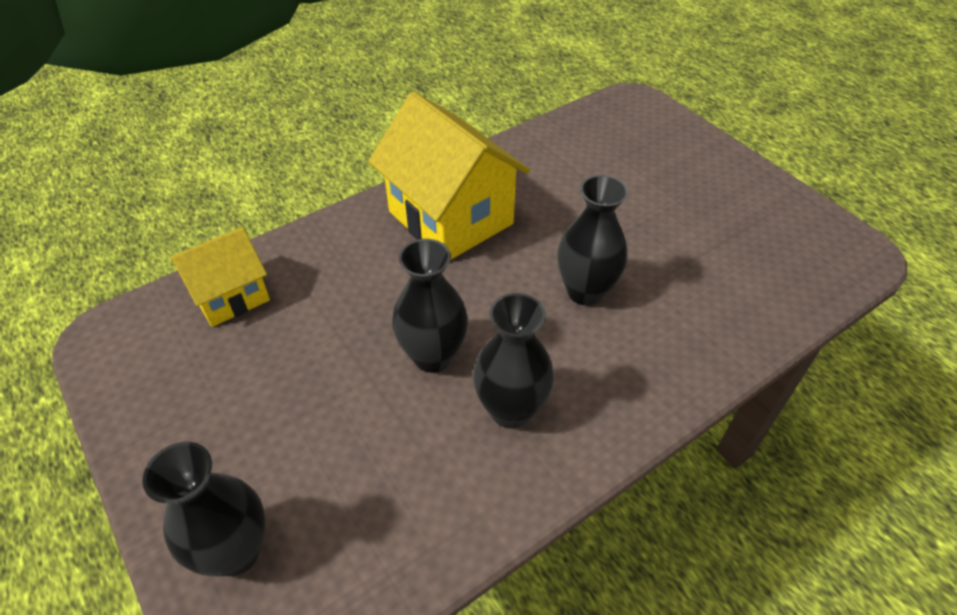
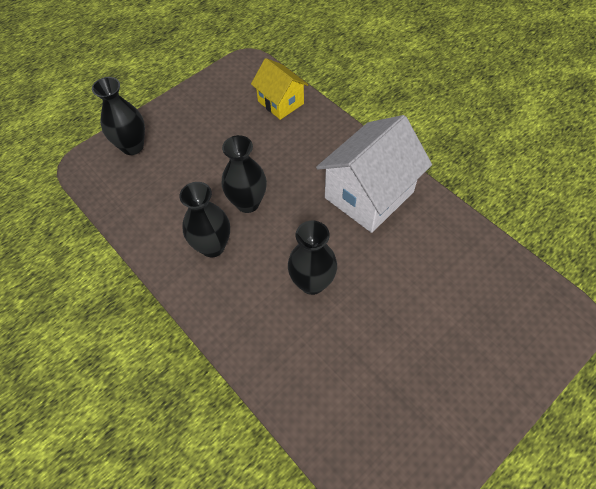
camera: 85 degrees right, 10 degrees up
yellow house [368,92,530,259] -> white house [316,115,432,233]

